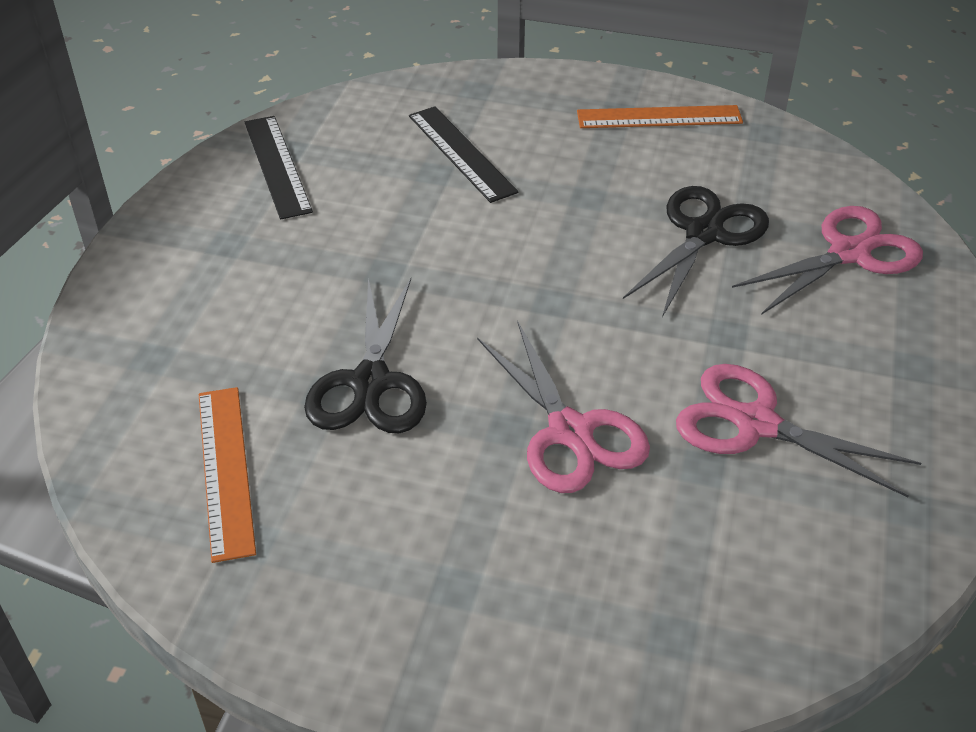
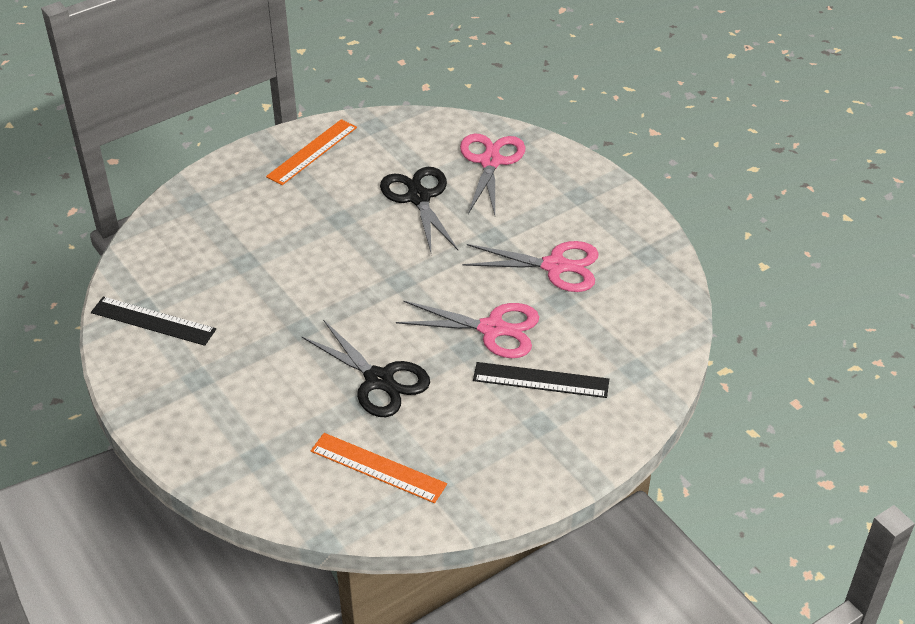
camera: 50 degrees left, 0 degrees up
black ruler [409,106,518,203] -> black ruler moved to [473,362,609,398]
pink scissors [676,364,921,497] -> pink scissors turned 150 degrees counterclockwise [462,241,599,292]

